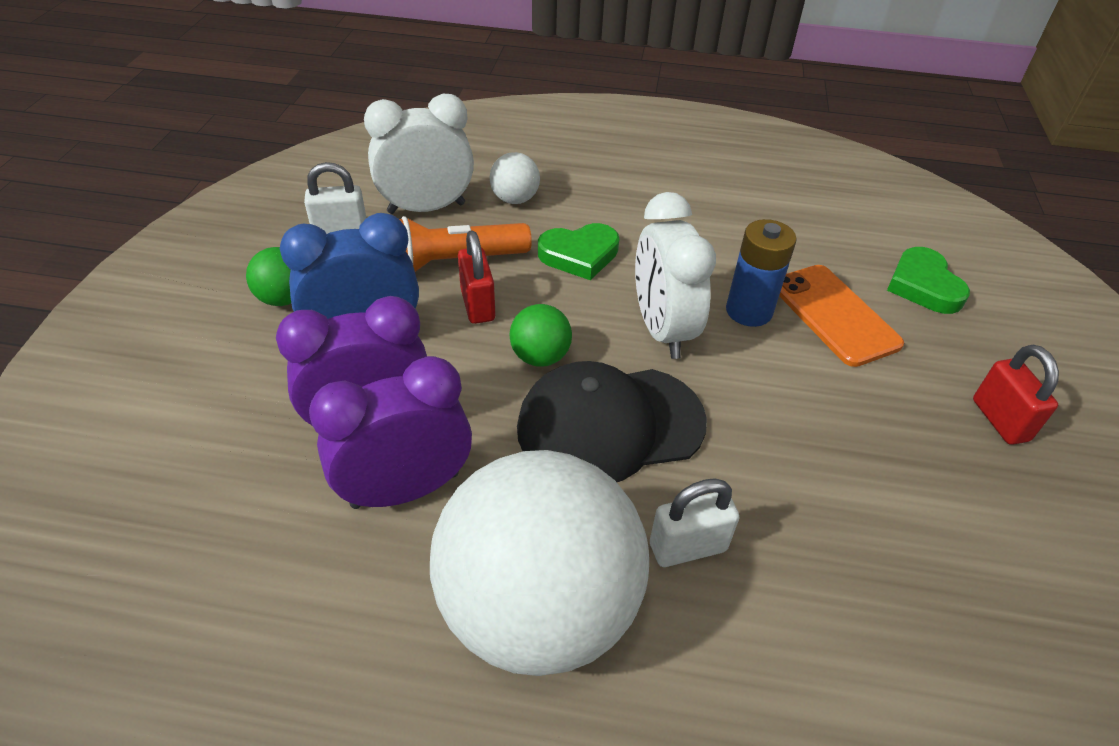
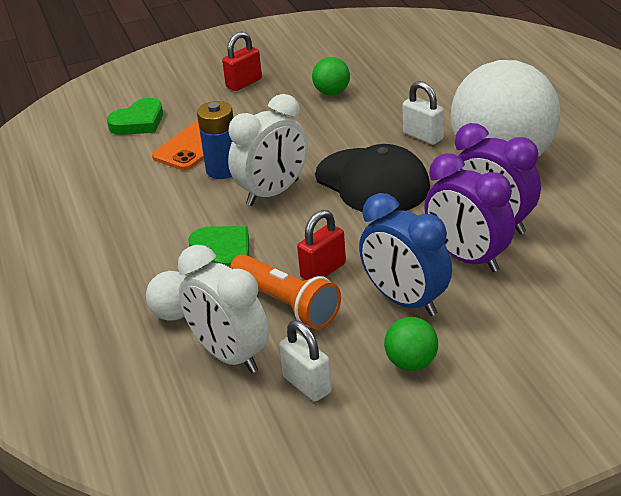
camera: 115 degrees left, 10 degrees down
green ball [509,304,572,366] -> green ball moved to [312,57,350,95]

